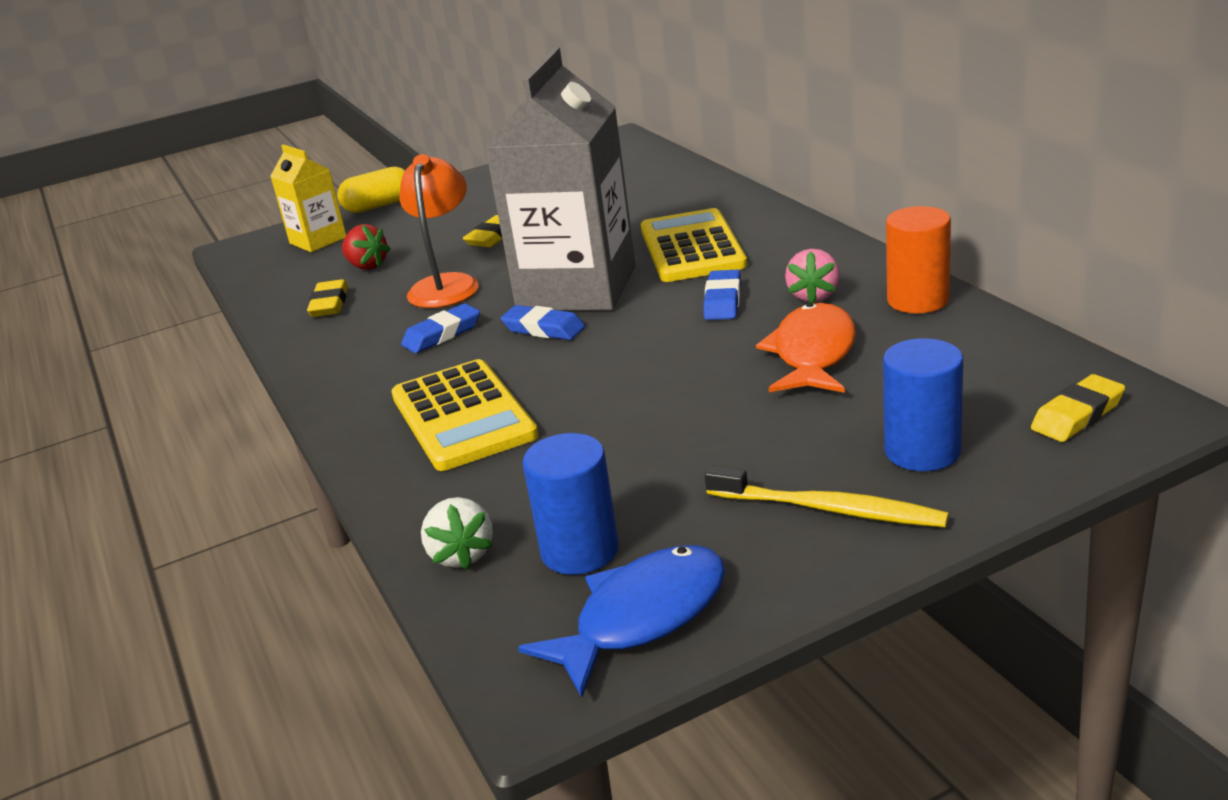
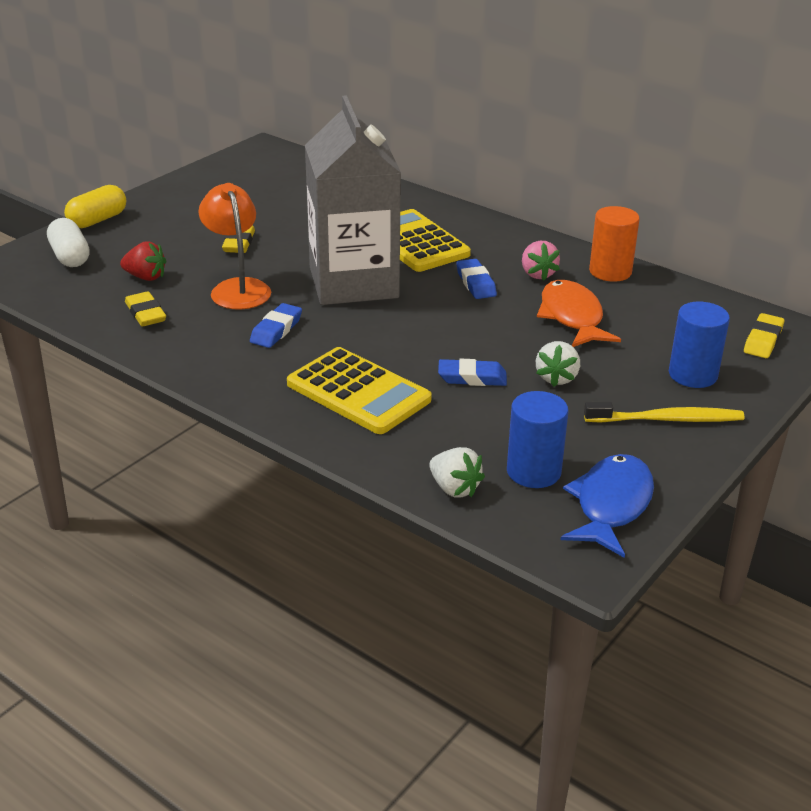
camera: 30 degrees left, 5 degrees up
yellow carton [270,144,346,252] -> white capsule [47,218,89,267]
blue eraser [501,305,585,340] -> blue eraser moved to [438,358,507,386]
none -> white strawberry [536,341,580,387]

